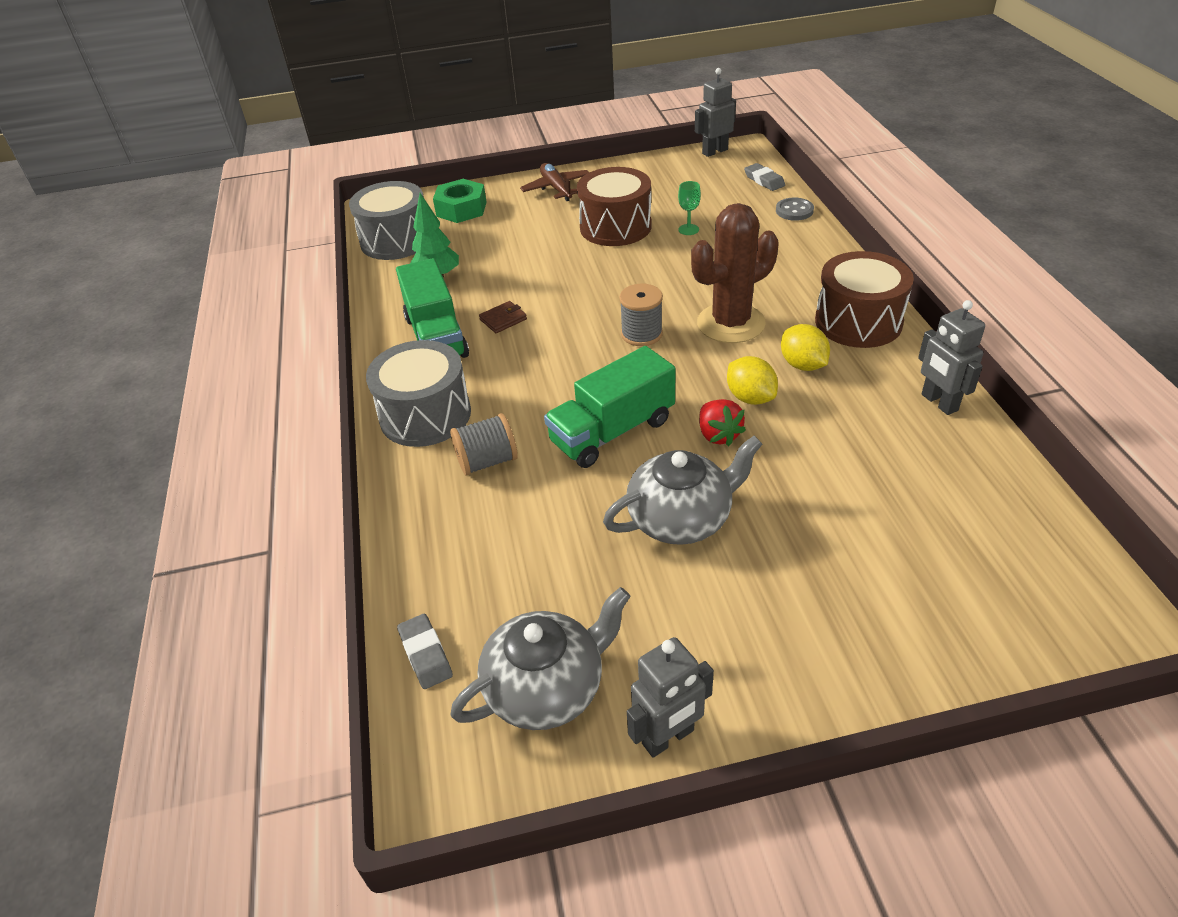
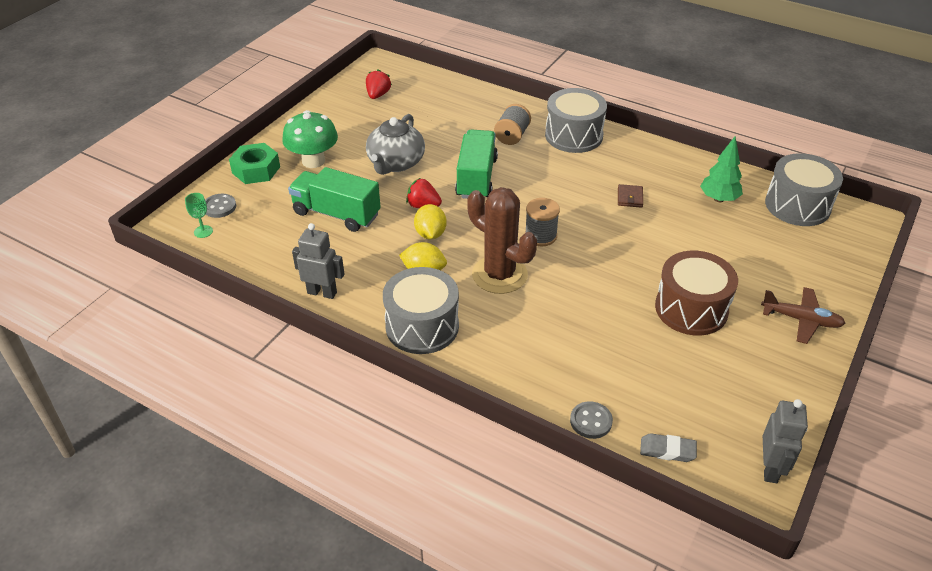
camera: 130 degrees right, 0 degrees up
green truck [396,258,469,358] -> green truck moved to [288,167,381,232]
grey eraser [397,614,453,689] -> none
green nut [433,179,487,223] -> green nut moved to [229,143,280,184]
grey teapot [450,587,631,730] -> red strawberry [366,69,392,99]
grey robot [627,637,714,758] -> none
green goblet [678,181,701,235] -> green goblet moved to [185,193,213,238]
brown cactus [691,203,779,343] -> brown cactus turned 60 degrees counterclockwise [467,187,537,294]
yellow lemon [727,356,778,405] -> yellow lemon turned 75 degrees clockwise [414,204,447,240]
brown drum [815,251,914,348] -> grey drum [383,267,459,354]
none -> grey button [205,194,236,218]
none -> green mushroom [282,110,338,168]

